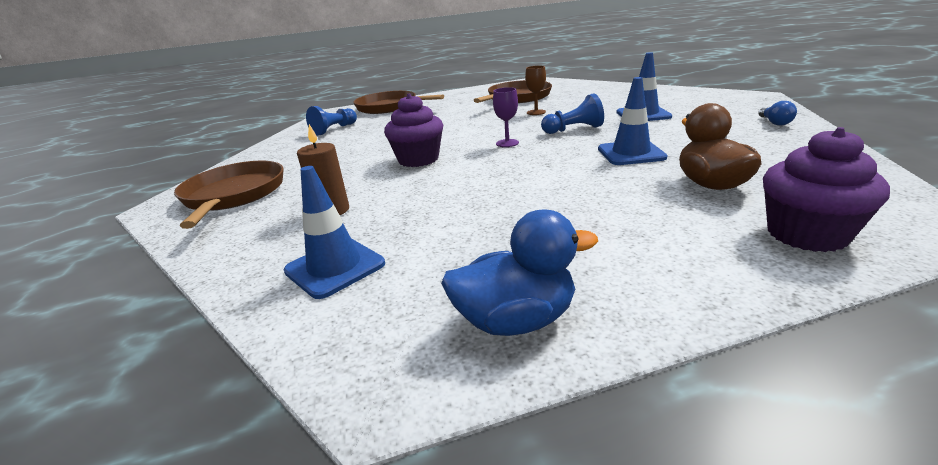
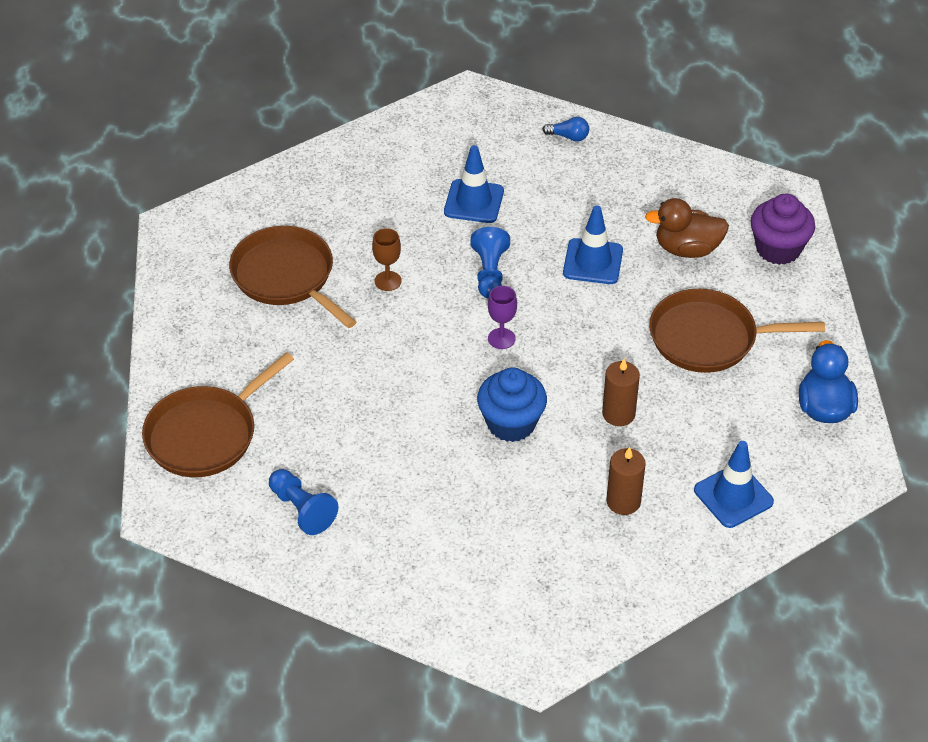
camera: 80 degrees left, 20 degrees up
brown pan [174,161,284,229] -> brown pan moved to [649,289,825,373]
purple cupcake [384,94,443,167] -> blue cupcake [477,367,547,442]
none -> brown candle [602,359,640,426]

